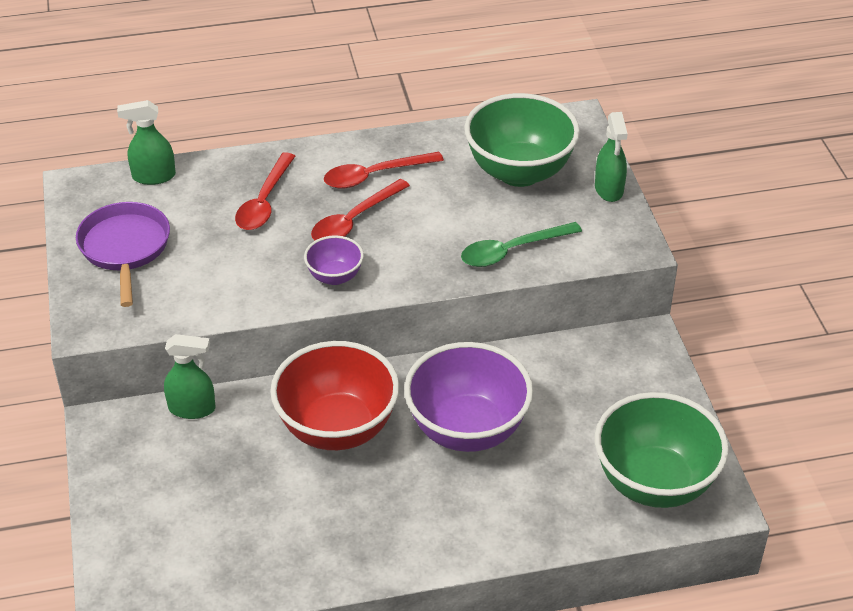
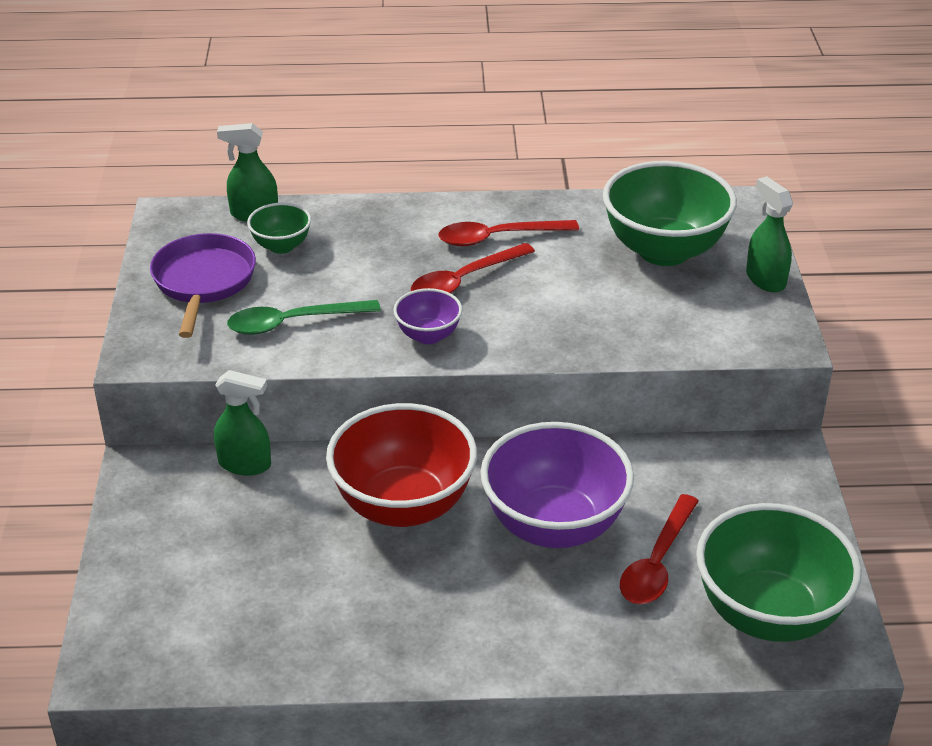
camera: 10 degrees right, 5 degrees down
red spoon [235,152,295,230] -> red spoon moved to [620,494,699,604]
green spoon [461,222,582,267] -> green spoon moved to [227,300,381,335]
green spray bottle [595,112,628,202] -> green spray bottle turned 150 degrees clockwise [746,176,793,292]
none -> green bowl [247,203,311,254]

